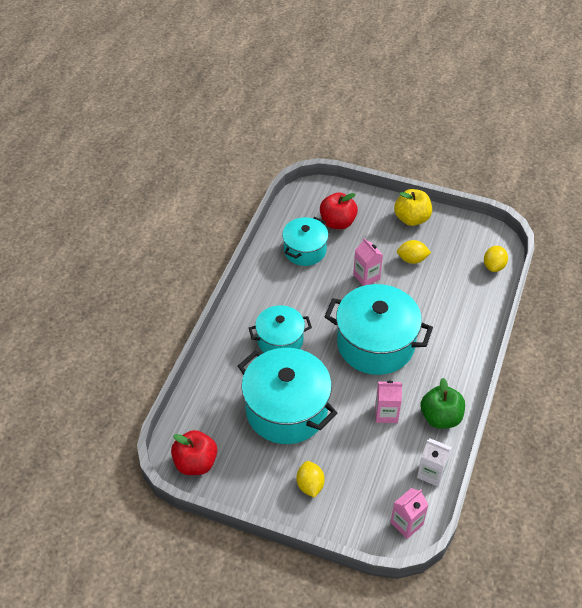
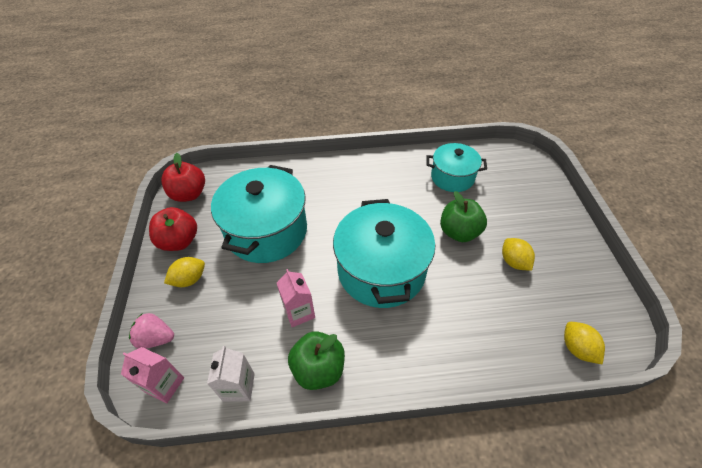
camera: 65 degrees right, 0 degrees up
turquoise pot [249,305,312,353] -> none
red apple [320,192,358,229] -> red apple moved to [149,207,197,251]
pink carton [353,238,383,286] -> green apple [440,191,487,242]
yellow apple [394,189,432,226] -> none
yellow lemon [484,246,508,272] -> yellow lemon turned 75 degrees clockwise [564,322,605,365]
none -> pink strawberry [129,313,174,349]

